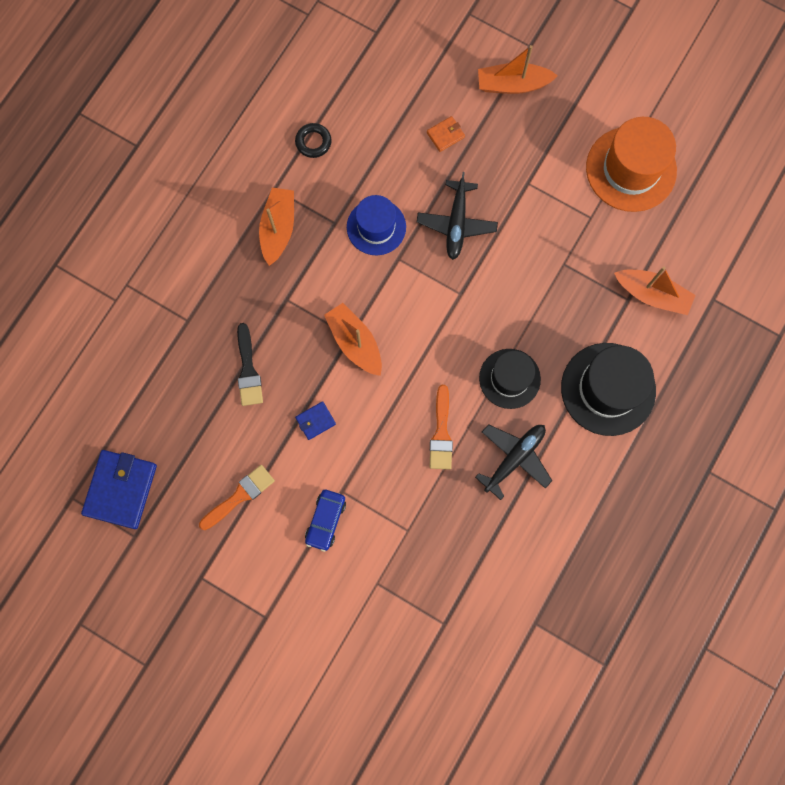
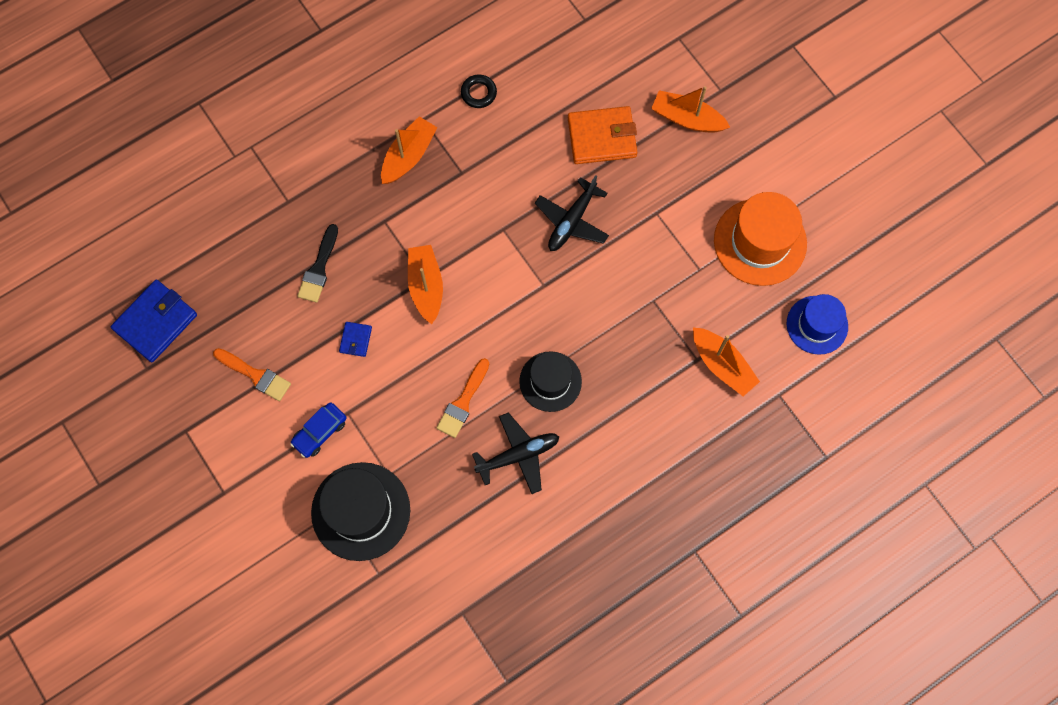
camera: 25 degrees right, 5 degrees down
orange brush [199,465,275,530] -> orange brush turned 45 degrees clockwise [213,348,291,401]
blue wallet [295,401,336,440] -> blue wallet turned 75 degrees counterclockwise [339,322,372,357]
blue hat [347,195,406,255] -> blue hat moved to [787,294,848,355]
orange wallet [427,116,465,152] -> orange wallet [568,106,637,164], size x2.07
black hat [561,343,656,436] -> black hat moved to [311,462,410,561]

